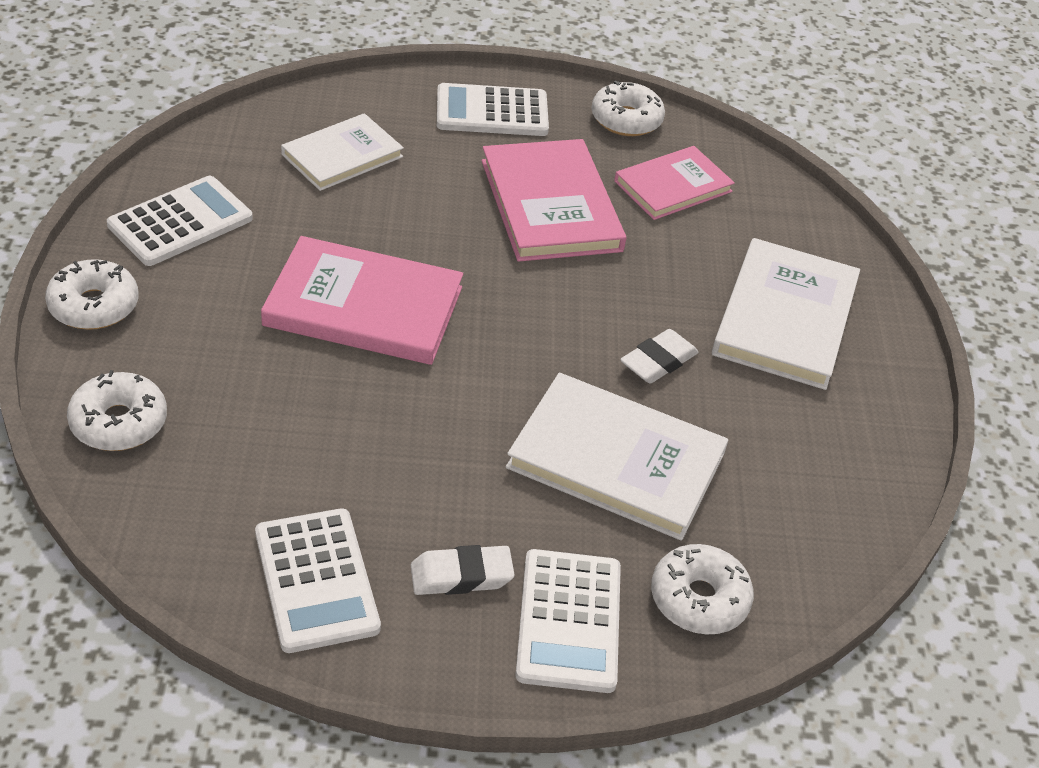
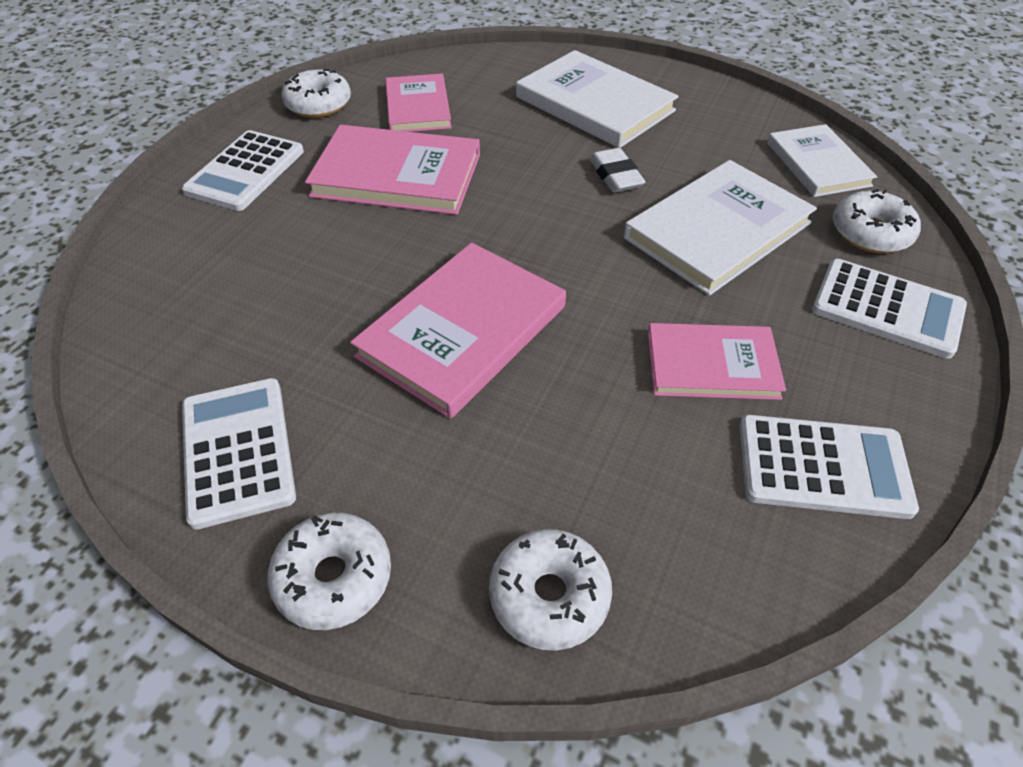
camera: 60 degrees left, 5 degrees up
white book [281,113,404,191] -> white book moved to [767,124,877,197]
white eraser [411,545,515,595] -> none
none -> pink book [648,323,786,400]

